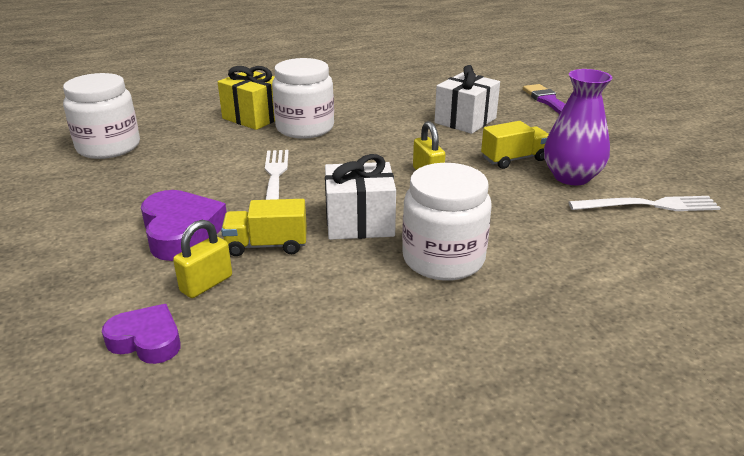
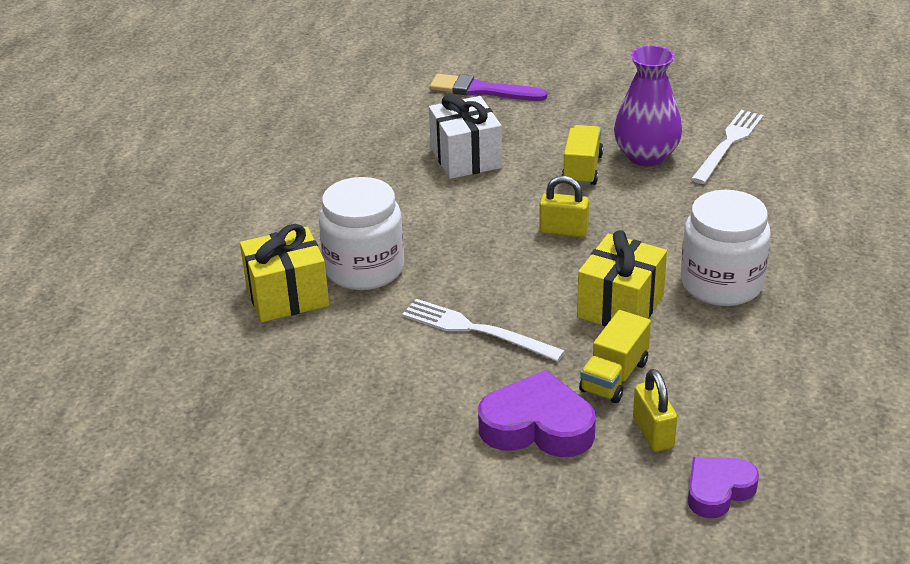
camera: 55 degrees left, 5 degrees up
white jar [63,73,140,159] -> none
white gift [325,154,396,240] -> yellow gift [577,230,667,327]

